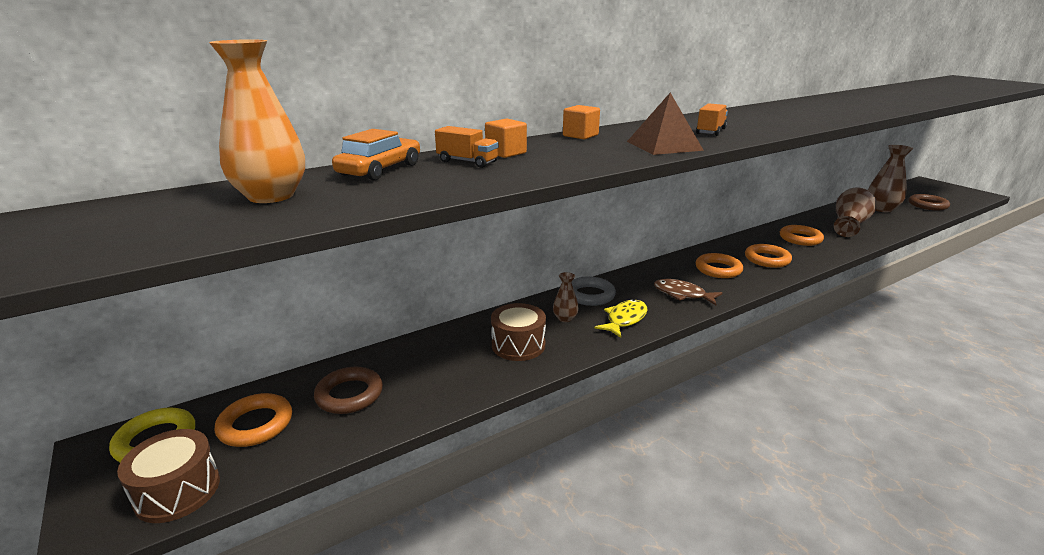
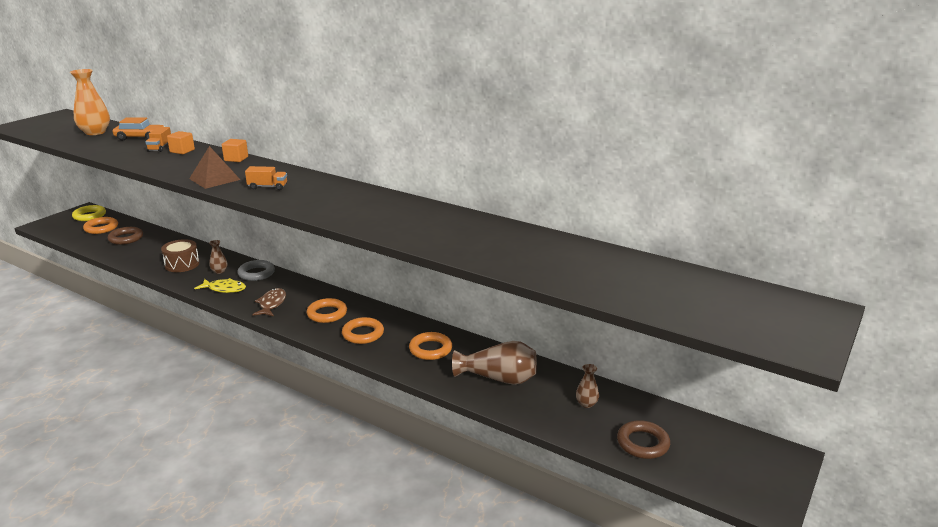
camera: 65 degrees right, 0 degrees up
brown drum [117,429,220,523] -> none
brown vase [868,145,913,212] -> brown vase [576,364,599,408], size x0.51

